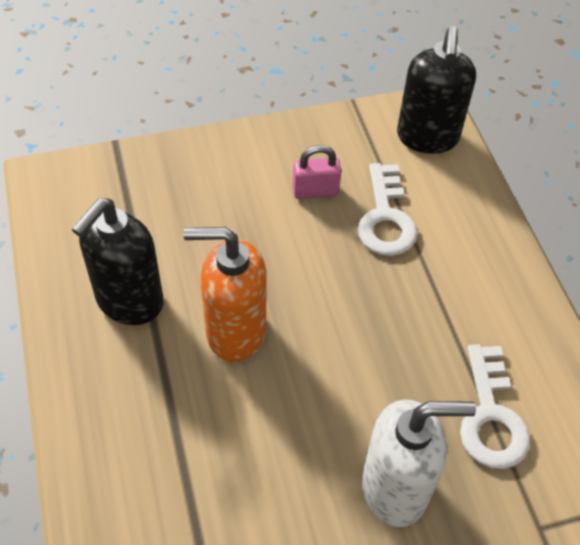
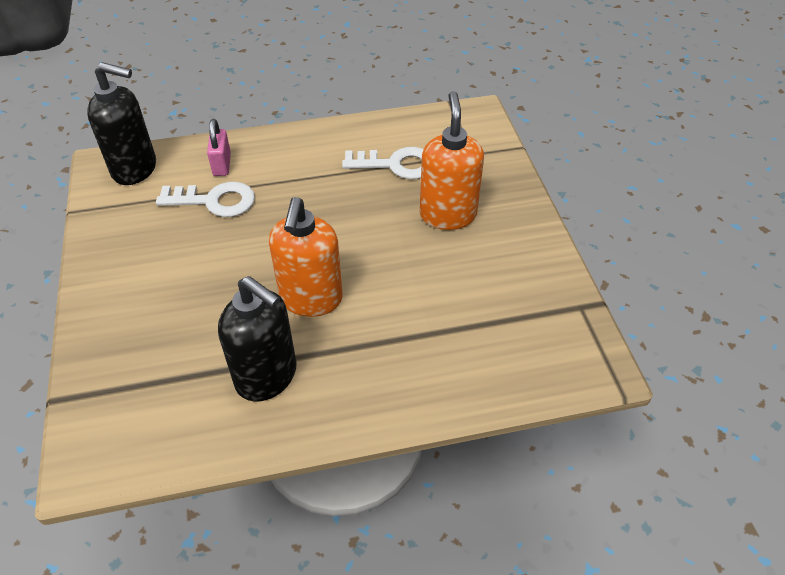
camera: 85 degrees left, 5 degrees down
pink padlock [293,145,342,199] -> pink padlock moved to [207,119,231,176]
white soap dispenser [362,400,476,527] -> orange soap dispenser [420,91,484,230]

